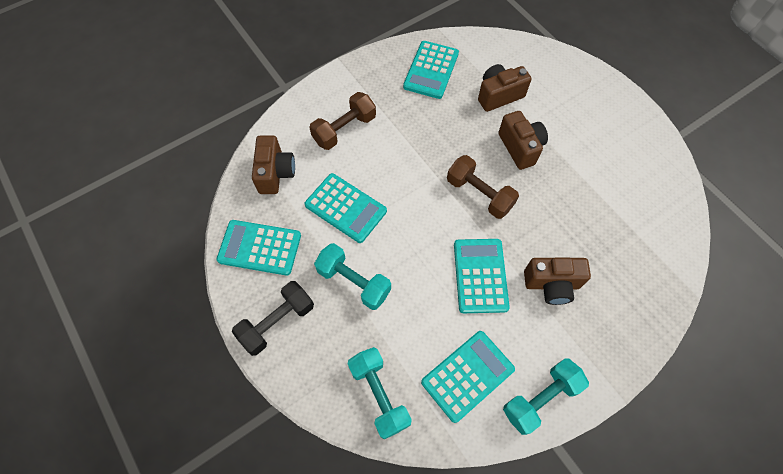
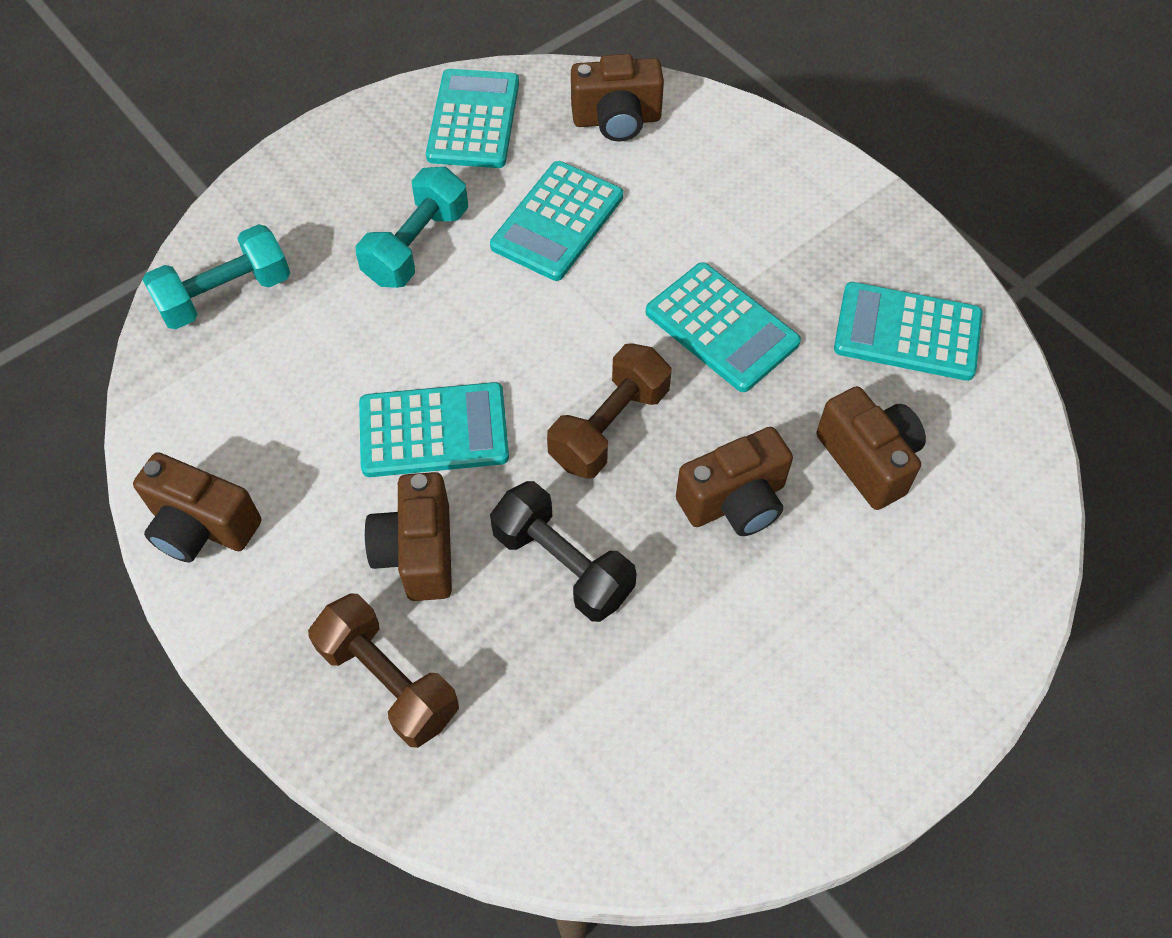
camera: 85 degrees right, 5 degrees down
black dumbbell [232,281,314,356] -> black dumbbell moved to [490,481,637,622]
brown dumbbell [309,92,376,150] -> brown dumbbell moved to [308,594,459,748]
turquoise calculator [421,331,515,423] -> turquoise calculator moved to [646,262,801,392]
turquoise dumbbell [503,358,589,435] -> brown camera [133,452,261,563]

